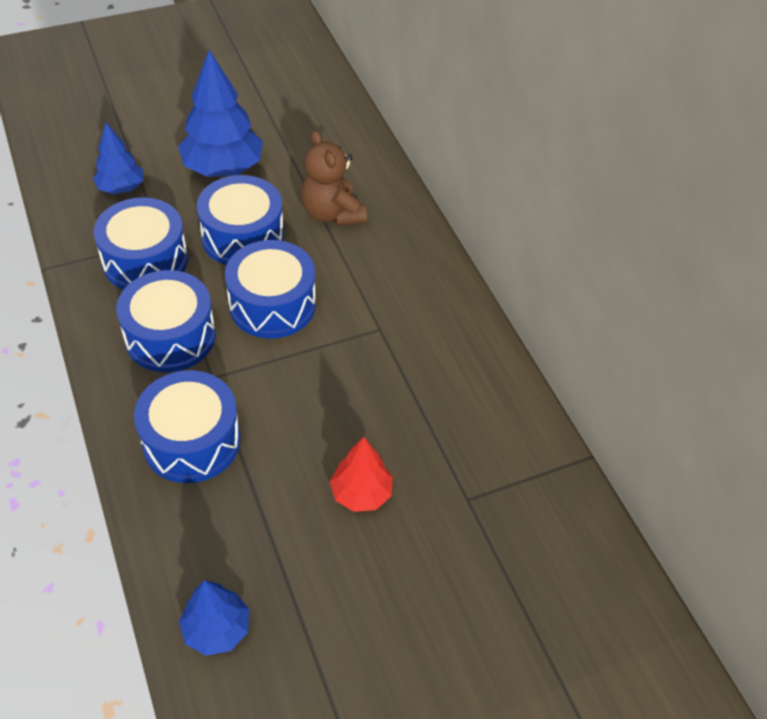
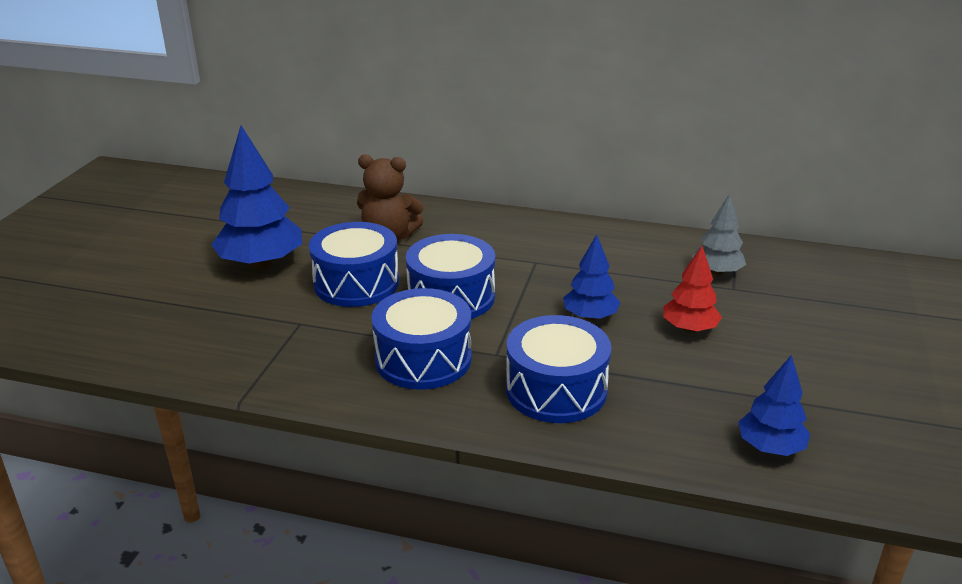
camera: 50 degrees left, 20 degrees down
blue tree [93,123,143,194] -> blue tree moved to [563,234,620,321]
blue drum [93,197,188,290] -> none
none -> grey tree [692,194,746,275]

